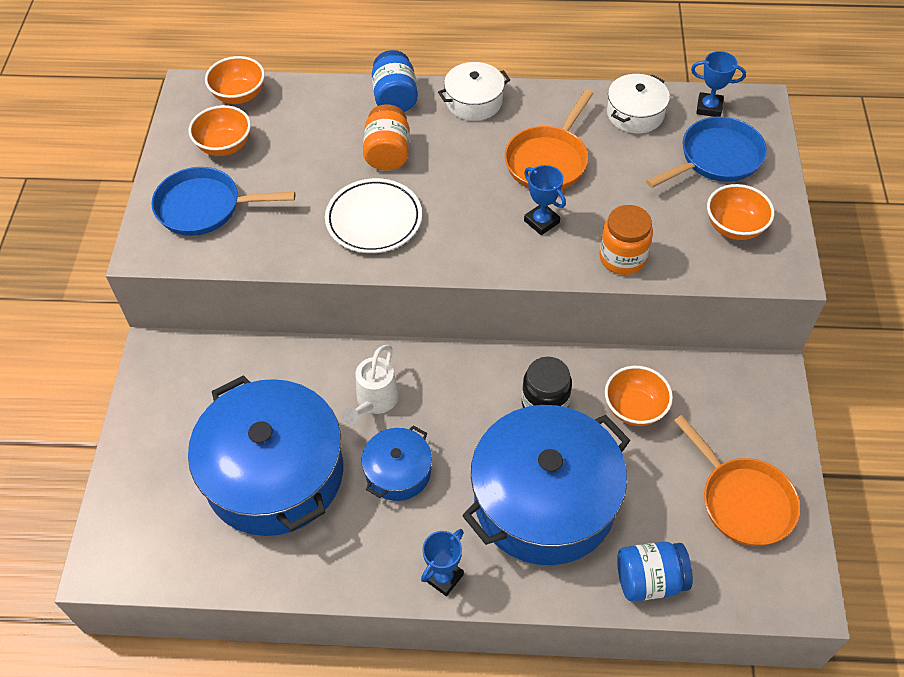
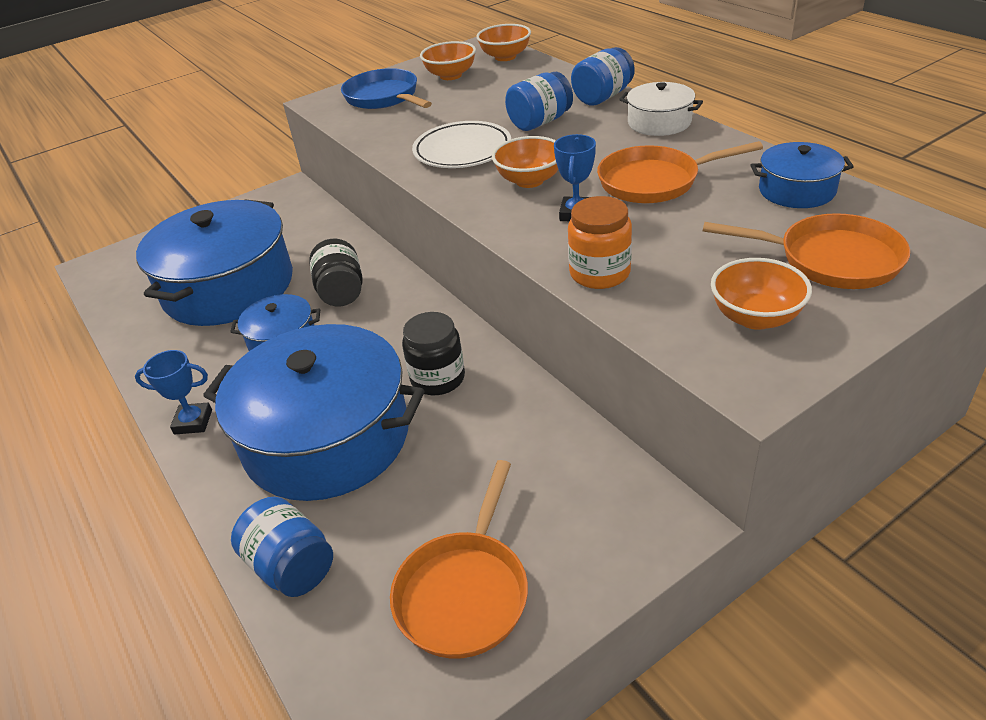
camera: 55 degrees right, 15 degrees down
white watering can [342,345,399,425] -> black jar [309,239,363,306]
orange jar [363,104,409,171] -> blue jar [505,72,573,131]
orange bowl [605,366,673,426] -> orange bowl moved to [492,136,558,188]
white pot [607,74,670,133] -> blue pot [751,142,854,208]
blue pan [646,117,767,188] -> orange pan [703,213,910,289]
blue trophy [691,51,746,117] -> none

